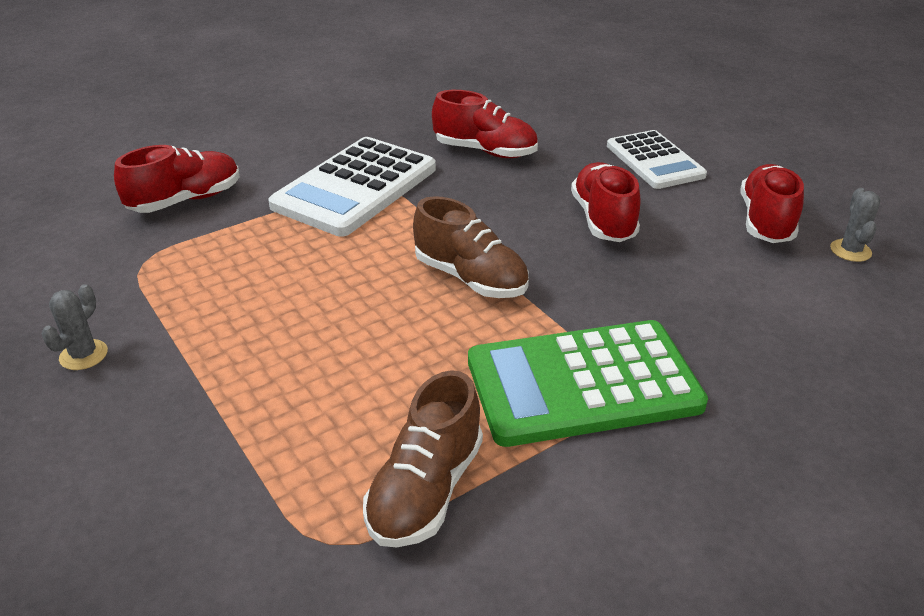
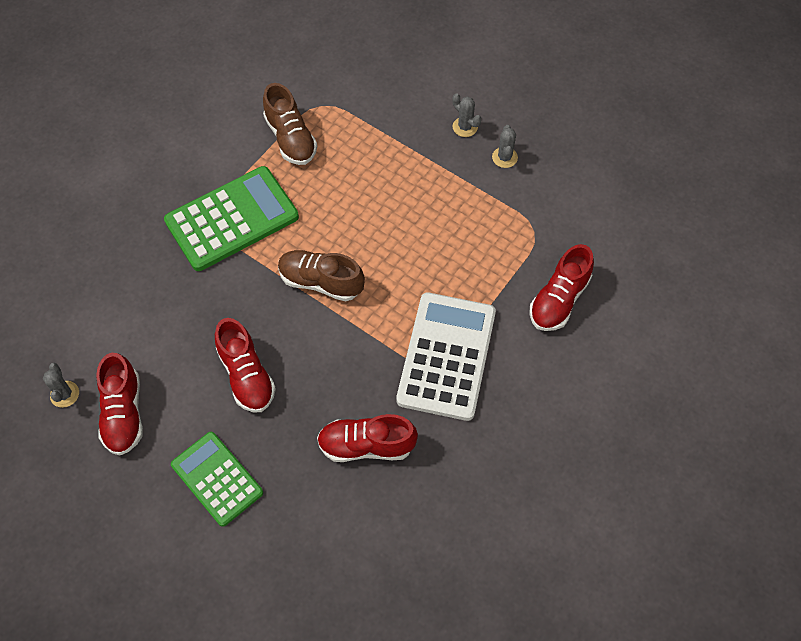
camera: 160 degrees right, 25 degrees up
brown shoe [363,370,483,547] -> brown shoe turned 150 degrees clockwise [263,83,317,165]
white calculator [607,130,707,189] -> green calculator [171,432,263,527]
none -> grey cactus [452,93,481,137]

